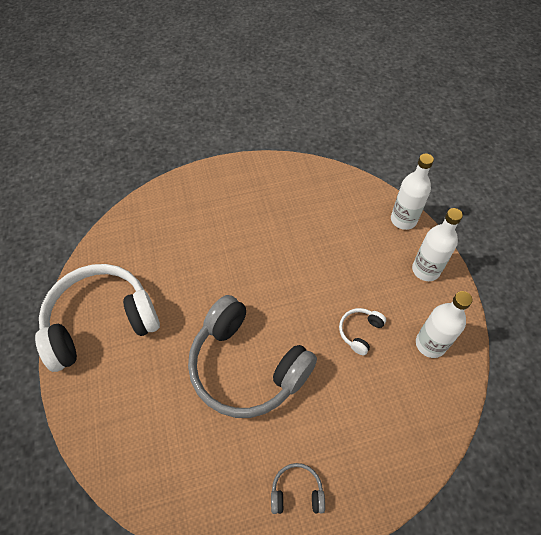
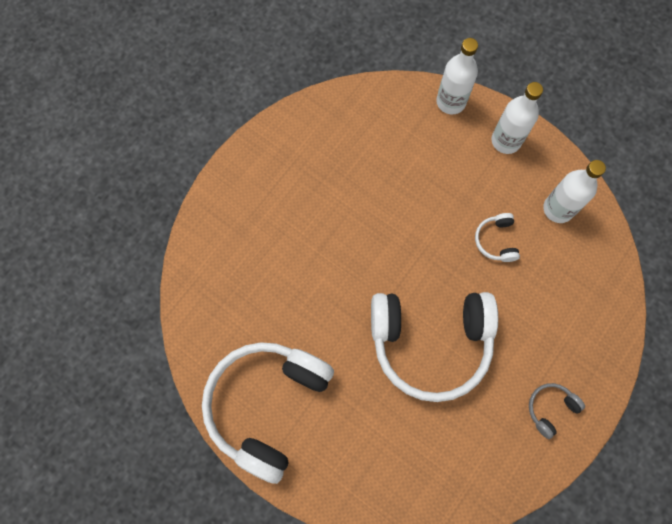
camera: 40 degrees left, 15 degrees up
grey headphones [188,295,317,418] -> white headphones [371,292,498,402]

